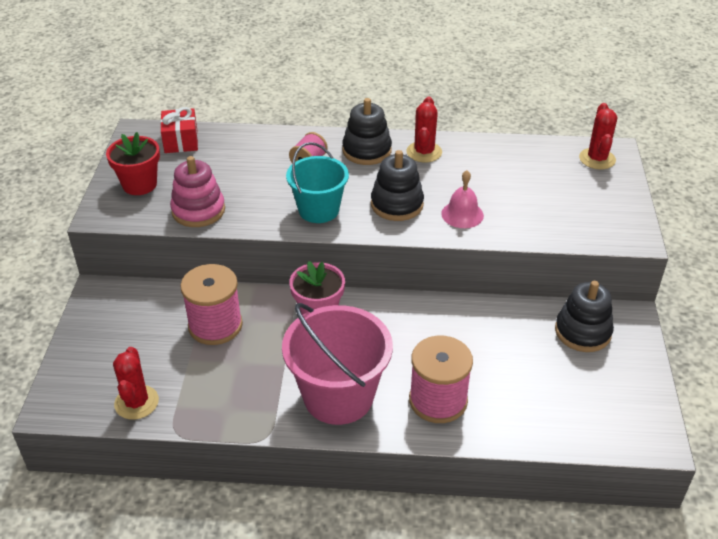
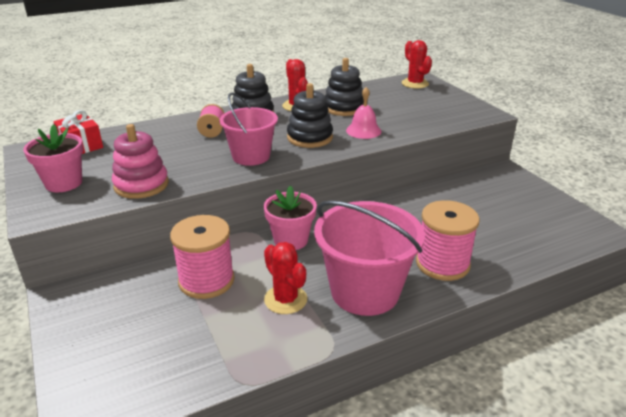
camera: 30 degrees left, 10 degrees down
red flower pot [106,132,160,195] -> pink flower pot [23,124,83,192]
red cactus [113,347,159,420] -> red cactus moved to [264,242,307,314]
turquoise bucket [286,142,349,223] -> pink bucket [220,93,278,166]
black stacking toy [555,281,614,352] -> black stacking toy moved to [325,58,364,116]

